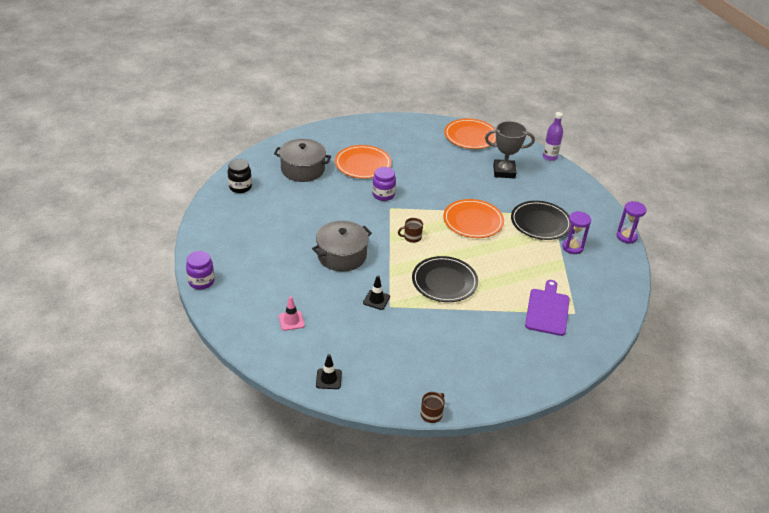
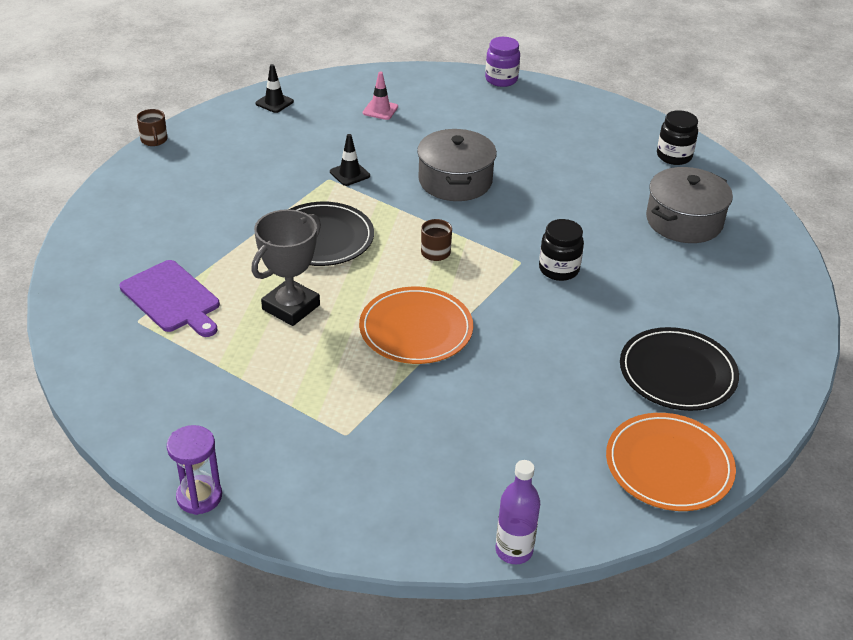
camera: 125 degrees right, 0 degrees up
orange plate [335,145,392,179] -> none
purple jar [372,167,396,201] -> black jar [539,219,584,281]
grey trophy [485,121,535,178] -> grey trophy moved to [251,209,321,326]
black plate [511,201,571,240] -> black plate moved to [620,327,739,411]
purple hourglass [562,211,591,254] -> none

